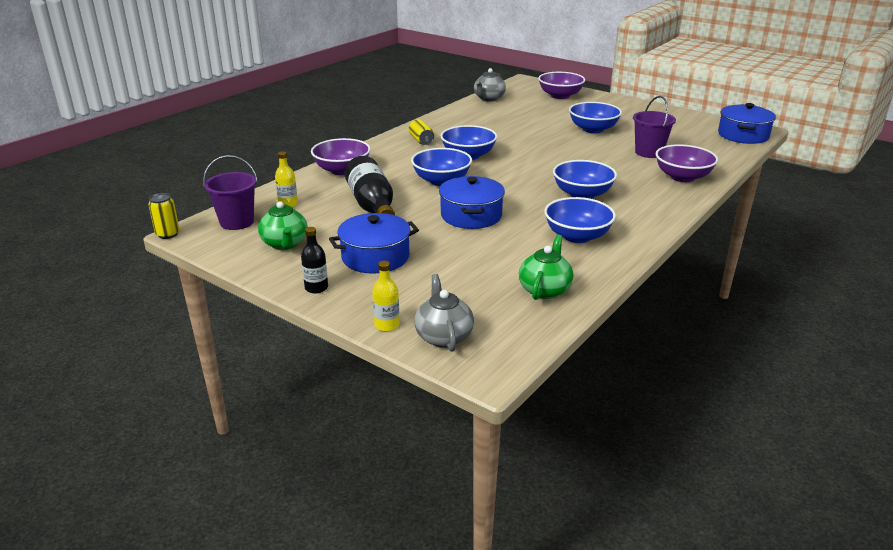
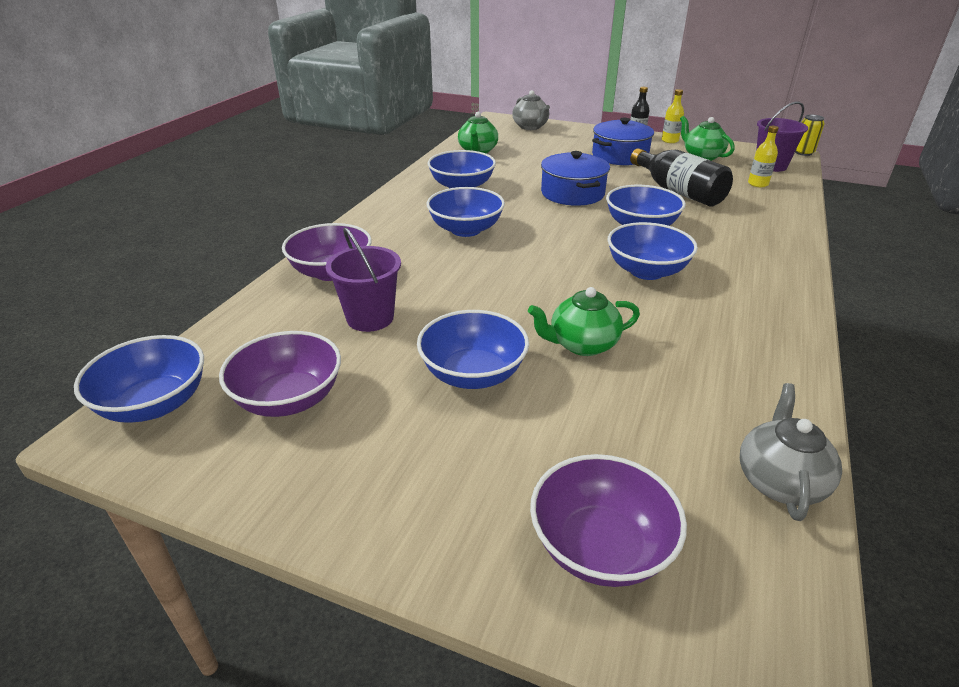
camera: 165 degrees right, 5 degrees up
purple bowl [311,138,371,175] -> purple bowl moved to [219,331,341,417]
yellow bottle [372,261,400,332] -> yellow bottle moved to [662,89,684,143]
yellow can [409,119,434,145] -> none
blue pot [718,103,776,144] -> blue bowl [74,335,204,423]
none -> green teapot [528,287,640,356]

